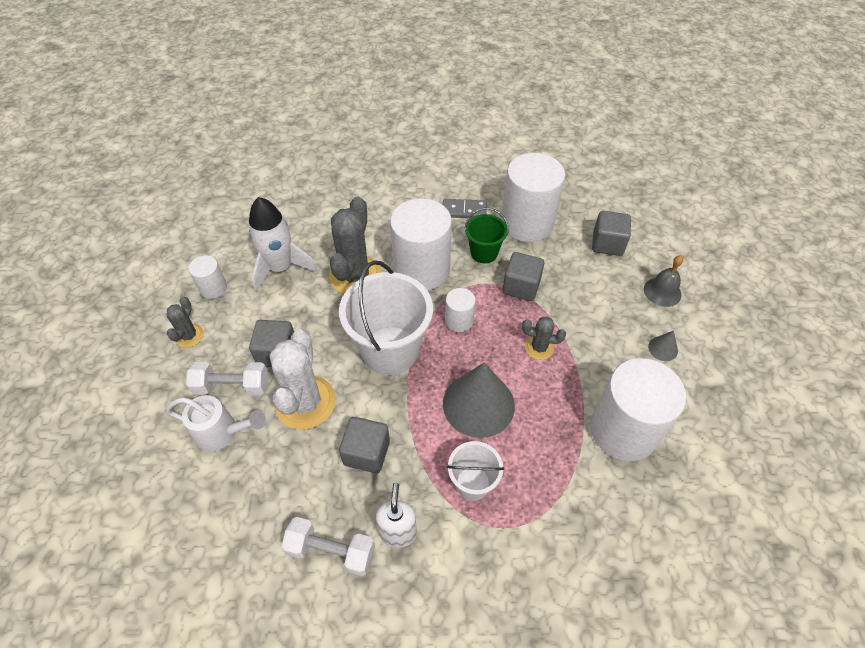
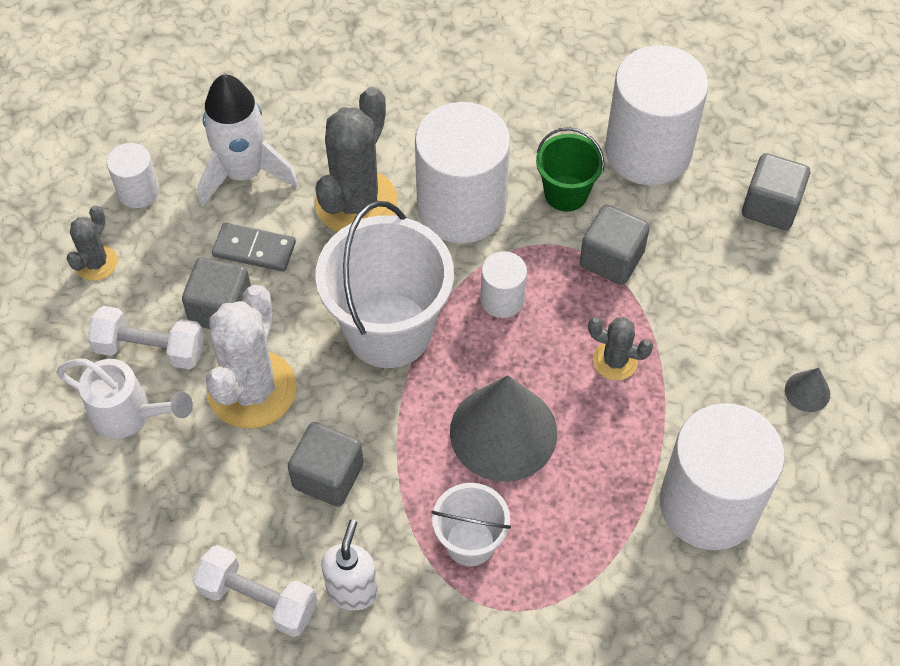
camera: 10 degrees right, 5 degrees up
grey domino [443,199,487,218] -> grey domino moved to [212,223,296,272]
grey bell [644,256,683,307] -> none

